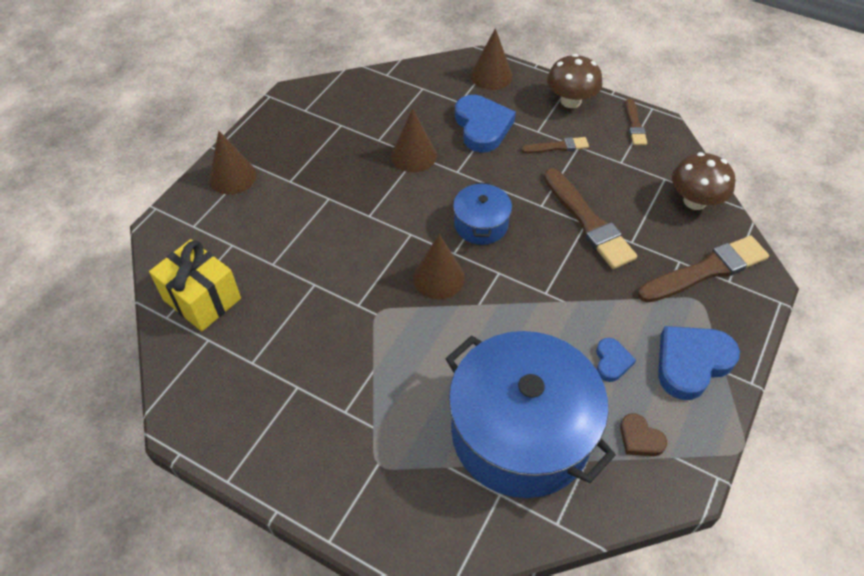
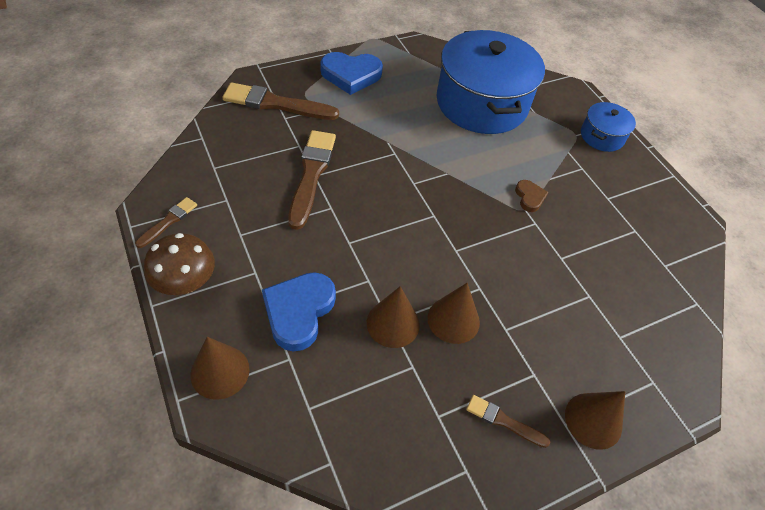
camera: 150 degrees left, 0 degrees up
yellow gift [149,239,241,331] -> none
brown cone [413,234,465,299] -> brown cone moved to [428,283,480,344]
blue pot [453,182,512,245] -> blue pot moved to [581,102,636,152]
brown brush [521,137,589,153] -> brown brush moved to [466,395,550,448]
blue heart [596,338,636,382] -> none
brown heart [620,413,667,456] -> brown heart moved to [515,180,548,212]
brown mushroom [672,152,735,210] -> none

